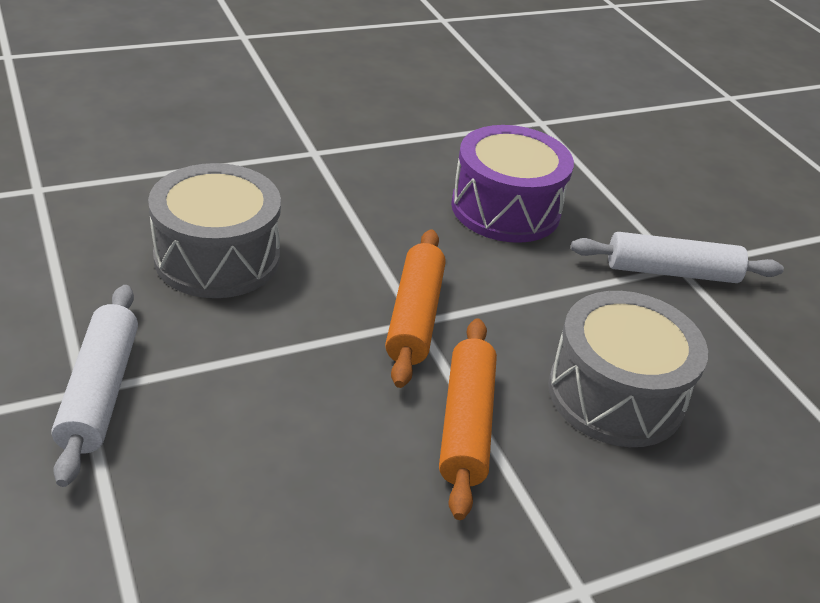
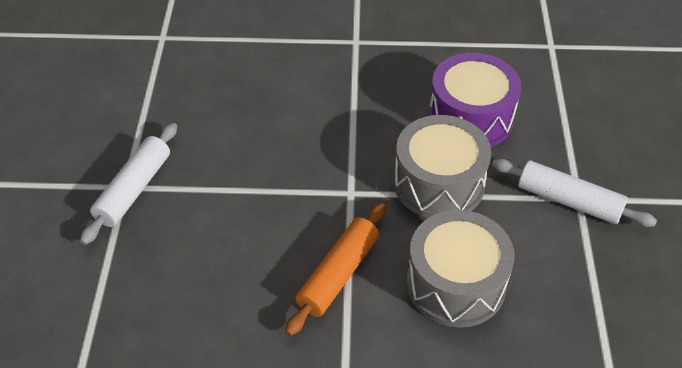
camera: 30 degrees right, 10 degrees up
grey drum [148,163,281,298] -> grey drum moved to [394,115,491,218]
orange rolling pin [385,230,445,388] -> none

